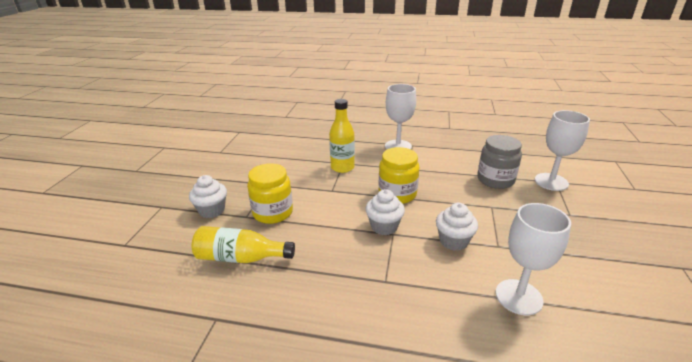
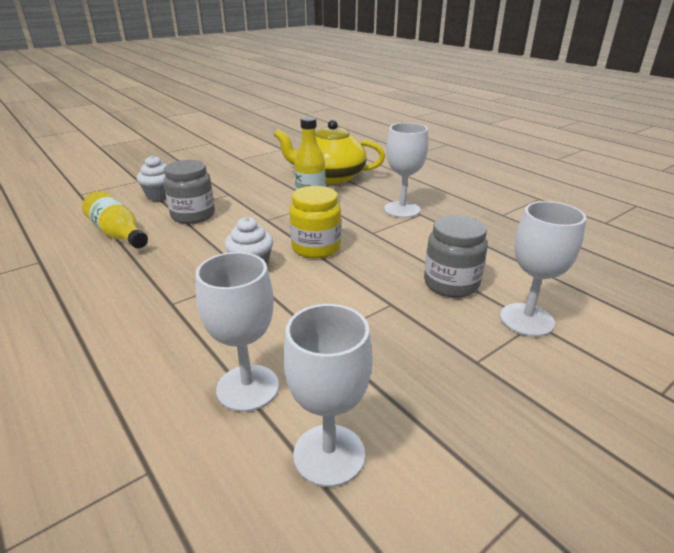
camera: 40 degrees right, 0 degrees up
yellow jar [247,163,293,224] -> grey jar [164,160,215,224]
white cupcake [436,203,478,251] -> none
none -> yellow teapot [274,120,385,184]
none -> white goblet [283,304,373,487]

